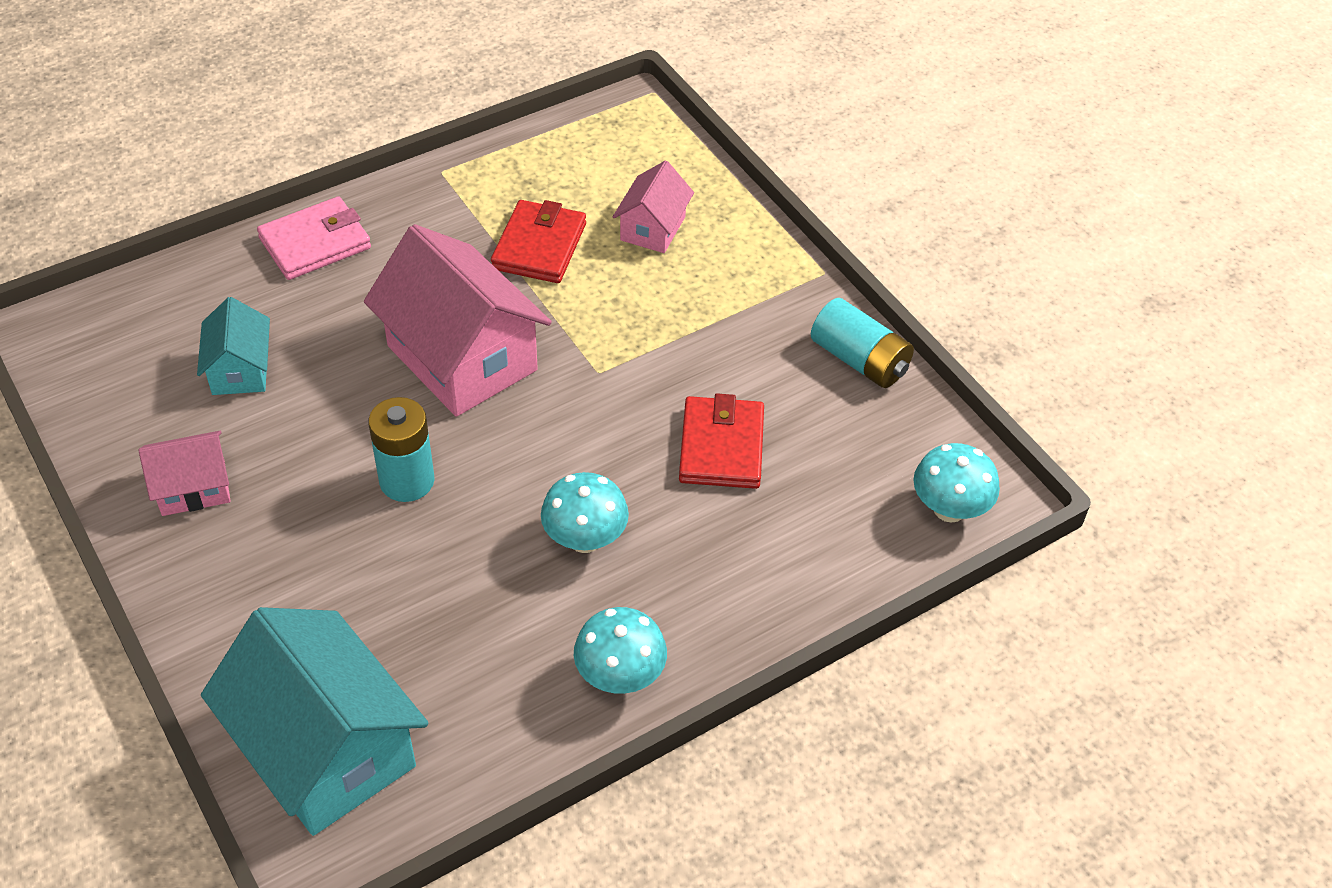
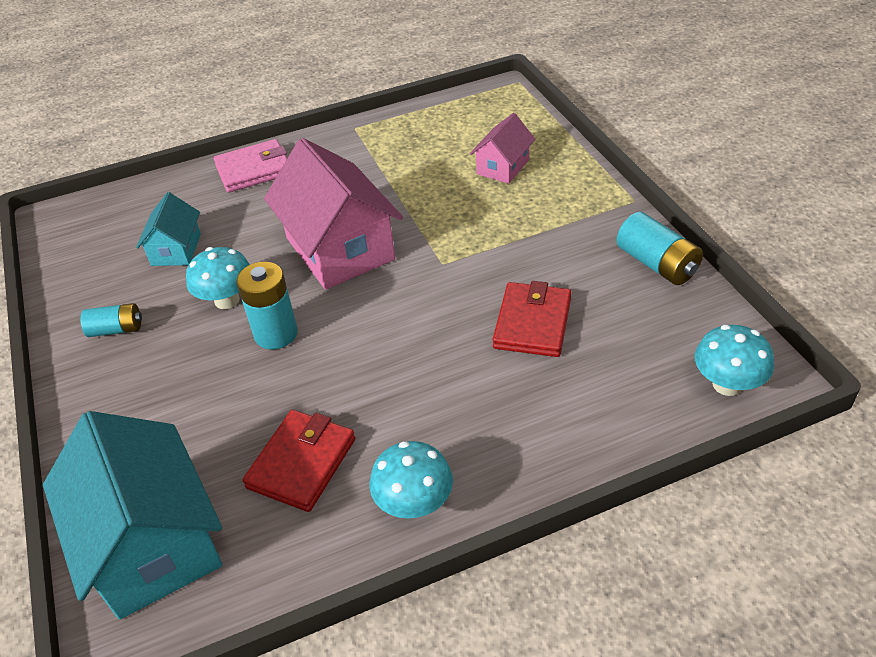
camera: 15 degrees right, 5 degrees down
pink house [138,431,230,516] -> turquoise battery [81,303,142,337]
red wallet [491,200,586,283] -> red wallet moved to [243,410,355,512]
turquoise mushroom [541,472,629,553] -> turquoise mushroom moved to [186,247,250,309]

